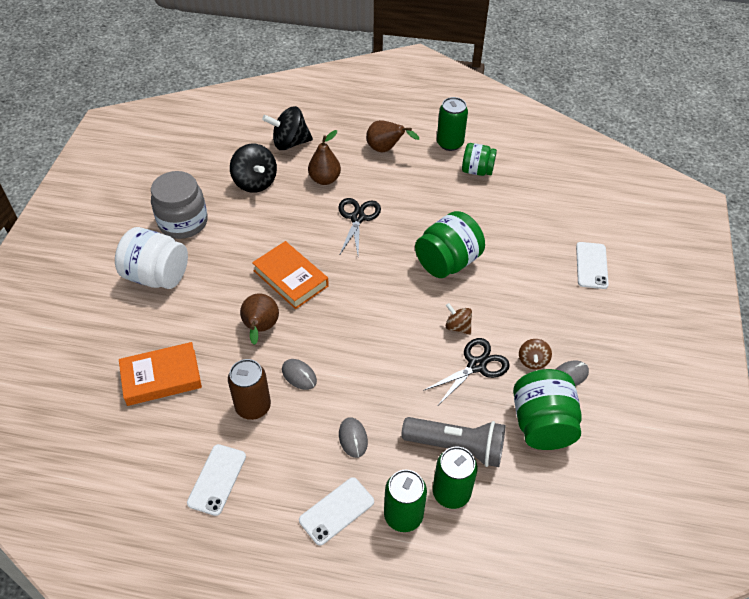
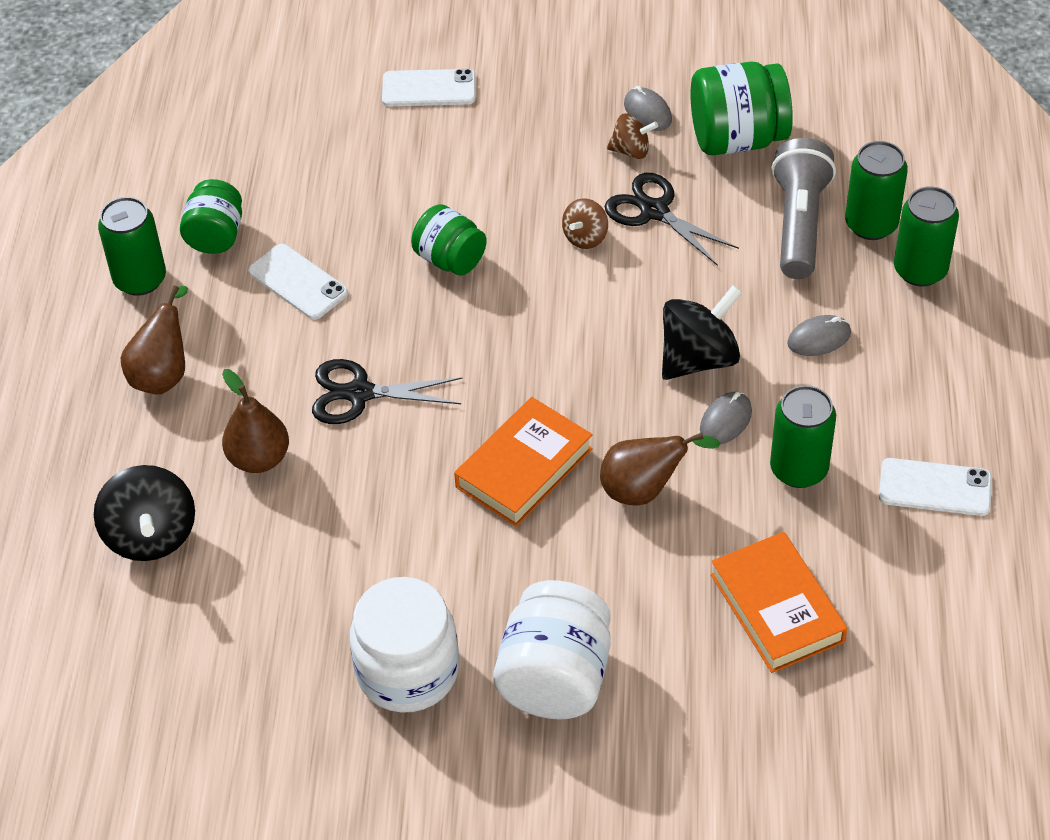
camera: 95 degrees left, 0 degrees up
grey jar [151,171,208,239] -> white jar [350,577,459,713]
brown can [228,359,271,420] -> green can [770,385,836,488]
black spinning top [230,144,277,193] -> black spinning top moved to [662,285,742,380]
white phone [299,477,374,546] -> white phone moved to [248,244,348,320]
green jar [415,211,485,278] -> green jar [411,204,487,276], size x0.63

